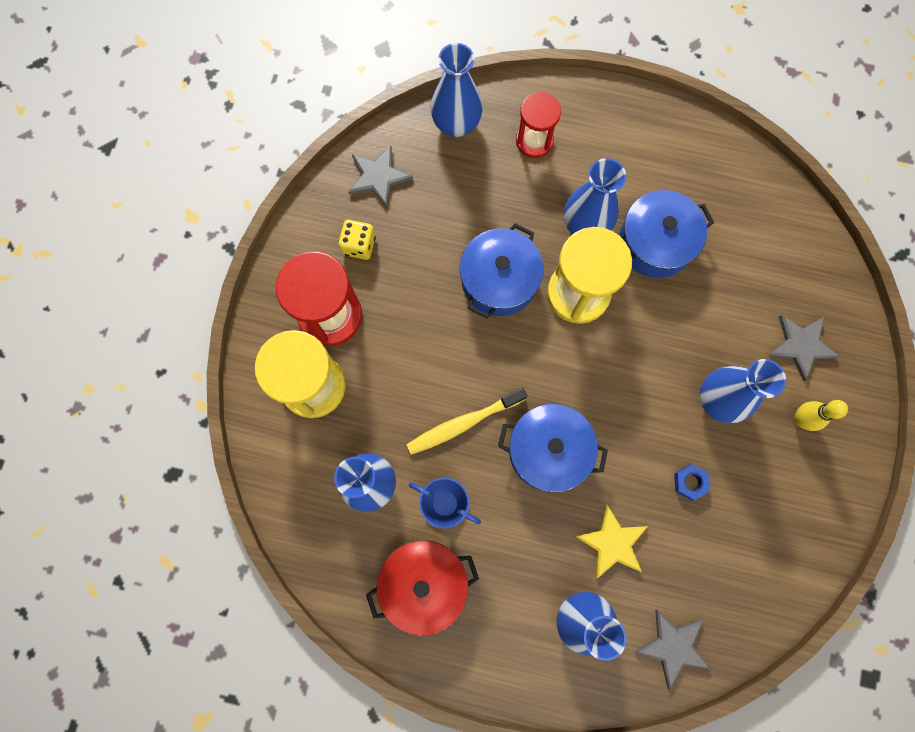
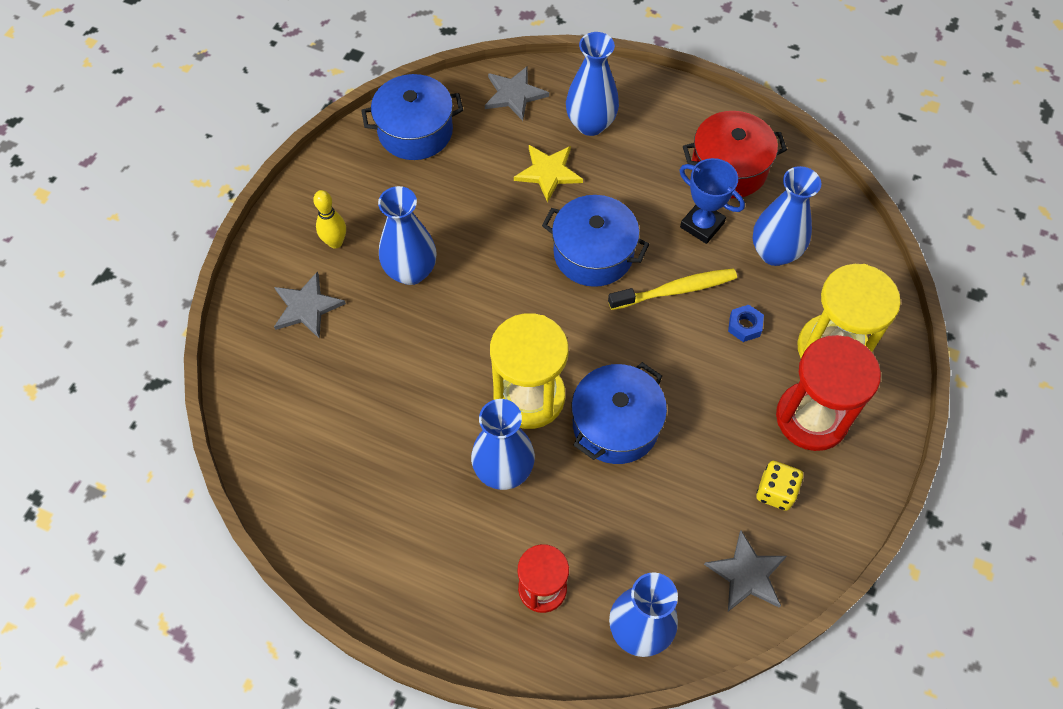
camera: 170 degrees left, 15 degrees down
blue pot [619,190,714,278] -> blue pot moved to [361,74,463,160]
blue nut [674,464,710,501] -> blue nut moved to [728,305,764,342]

